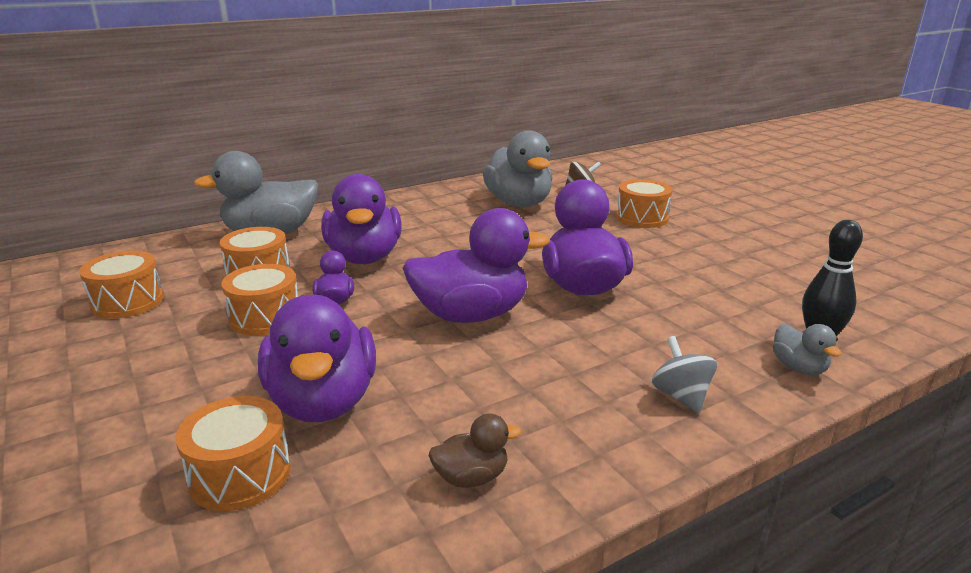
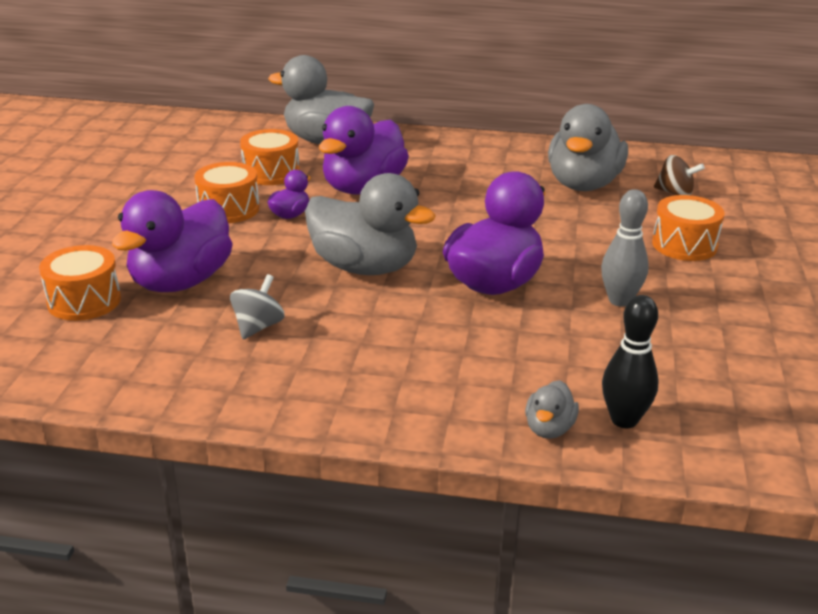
camera: 40 degrees right, 5 degrees up
orange drum [79,251,164,319] -> none
purple duck [403,208,550,323] -> grey duck [305,173,436,275]
brown duck [429,413,521,488] -> none
grey spinning top [652,336,717,413] -> grey spinning top moved to [230,274,285,339]
none -> grey bowling pin [601,189,649,307]

